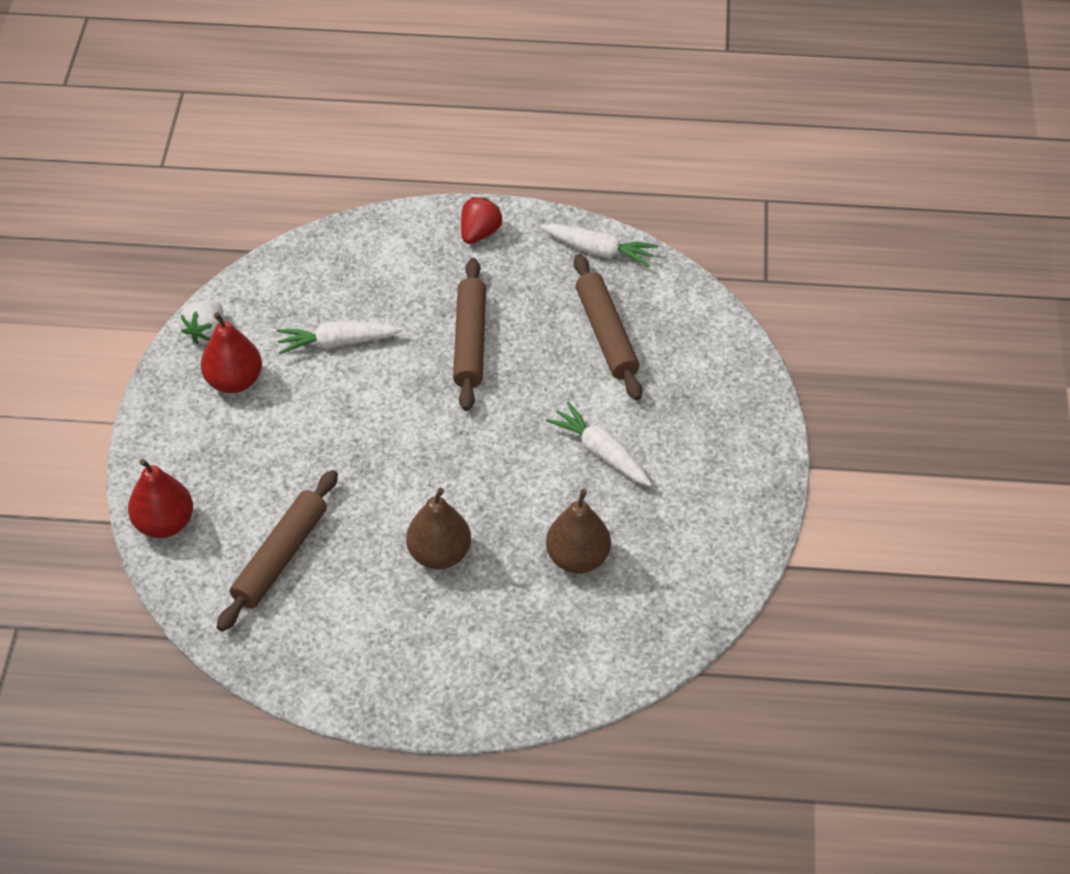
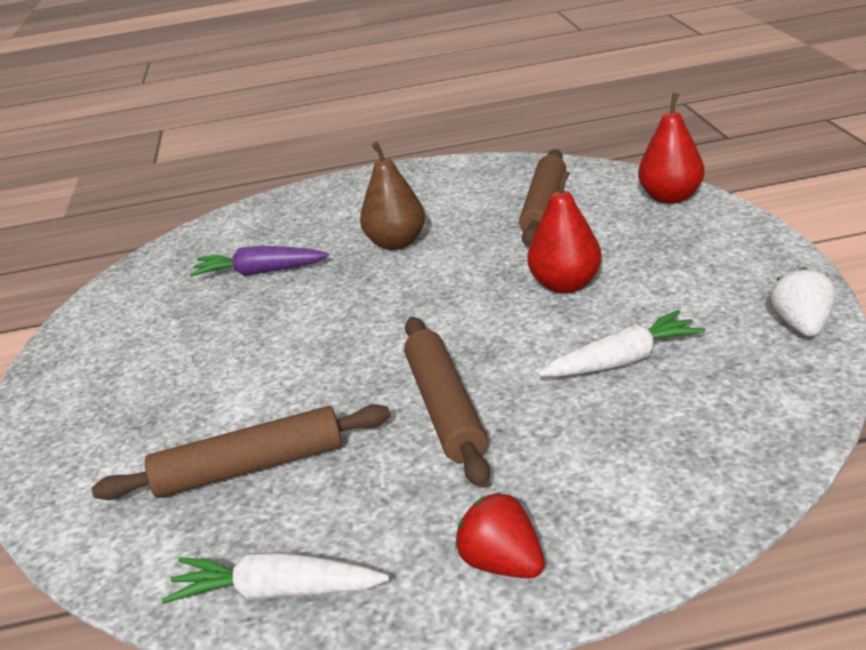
camera: 170 degrees right, 20 degrees down
red pear [201,312,262,393] -> red pear moved to [527,170,602,294]
red strawberry [461,197,502,244] -> red strawberry turned 120 degrees clockwise [455,492,545,578]
white carrot [546,402,652,486] -> none
brown pear [546,489,611,574] -> purple carrot [189,246,329,277]
brown rolling pin [574,254,642,400] -> brown rolling pin turned 75 degrees counterclockwise [92,404,391,500]

